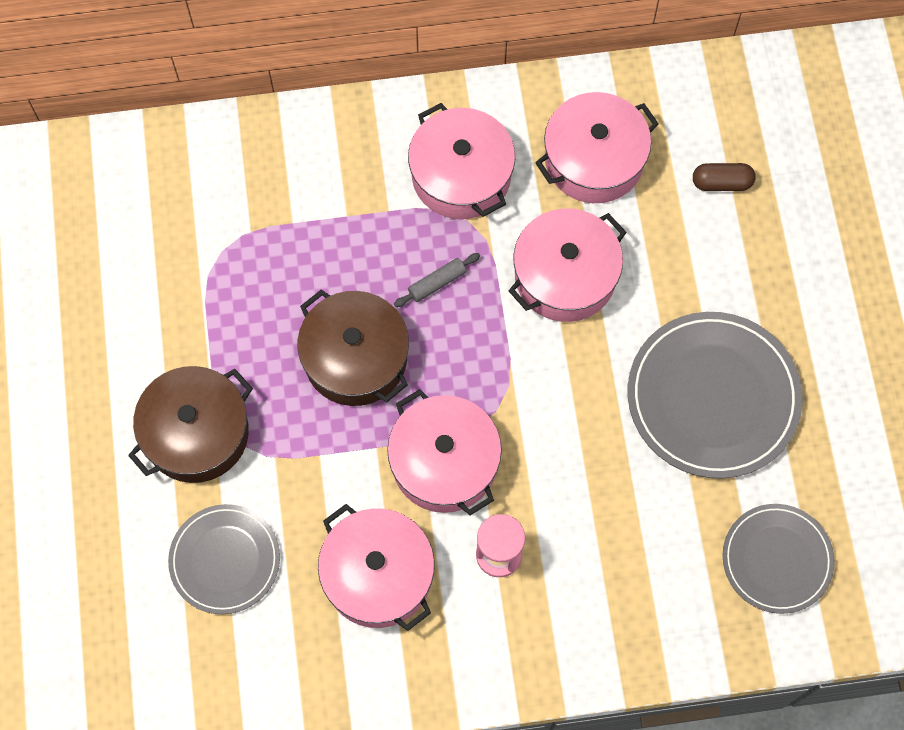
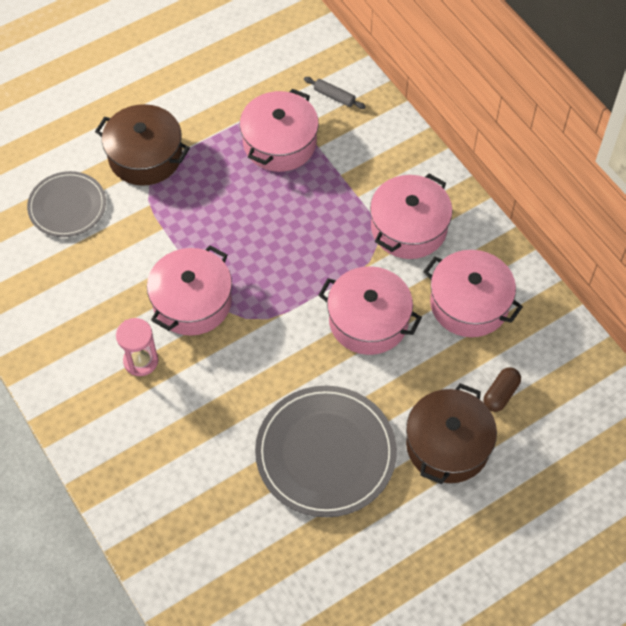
camera: 65 degrees right, 10 degrees down
brown pot [298,289,409,406] -> brown pot moved to [406,383,497,484]
pink pot [318,504,435,631] -> pink pot moved to [240,89,319,172]
grey rolling pin [394,253,480,307] -> grey rolling pin moved to [304,77,366,109]
brown capsule [693,163,756,191] -> brown capsule turned 60 degrees clockwise [484,367,521,412]
grey plate [722,504,835,614] -> none

